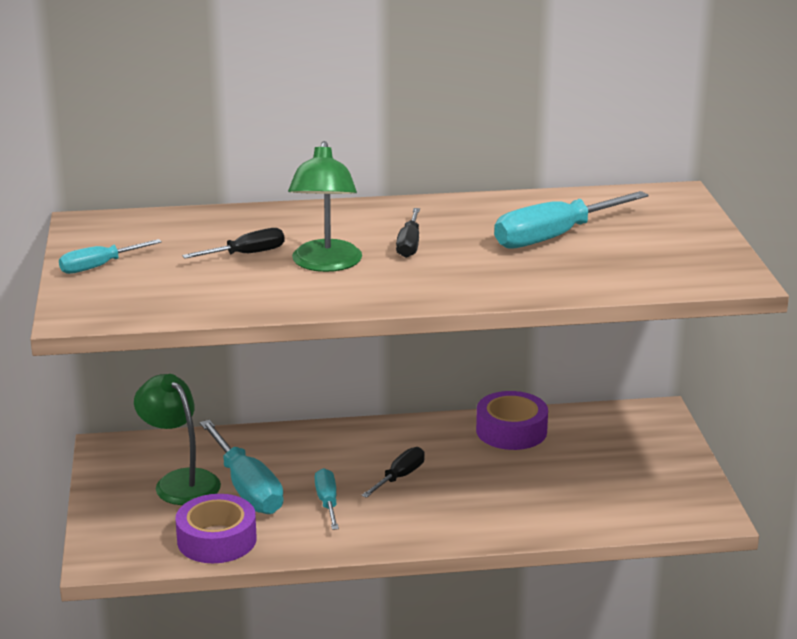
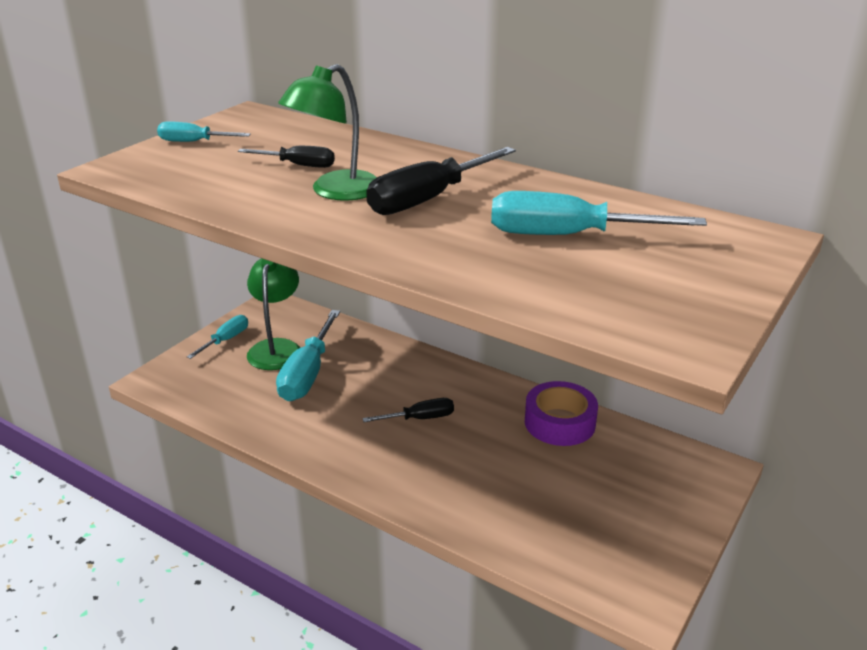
camera: 40 degrees right, 5 degrees up
purple tape [176,494,257,563] -> none
turquoise screwdriver [315,468,339,530] -> turquoise screwdriver moved to [187,315,248,359]
black screwdriver [396,208,420,258] -> black screwdriver [366,147,516,215], size x1.78

